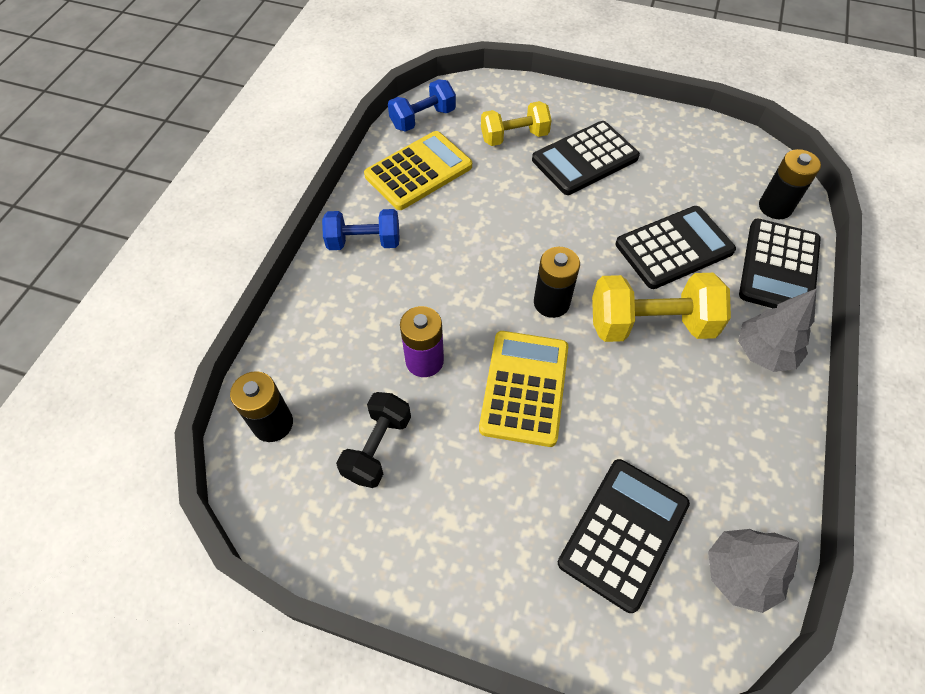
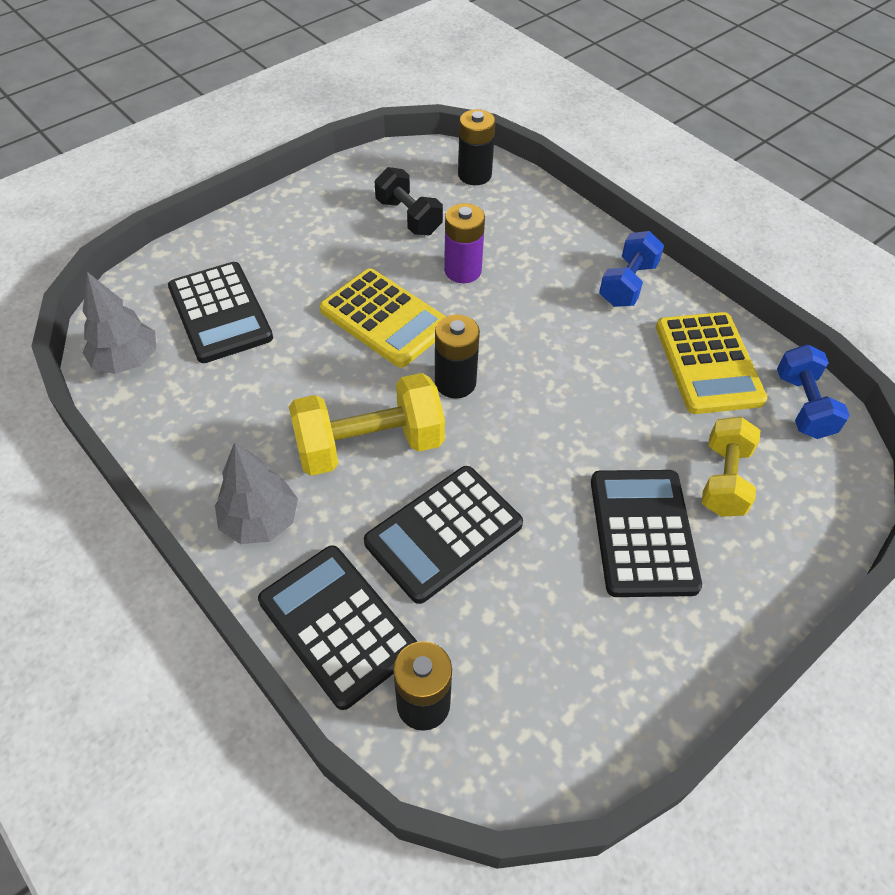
camera: 120 degrees right, 5 degrees down
yellow dumbbell [592,273,731,342] -> yellow dumbbell turned 45 degrees clockwise [289,373,445,476]
black calculator [616,206,736,289] -> black calculator turned 45 degrees clockwise [364,466,523,604]

